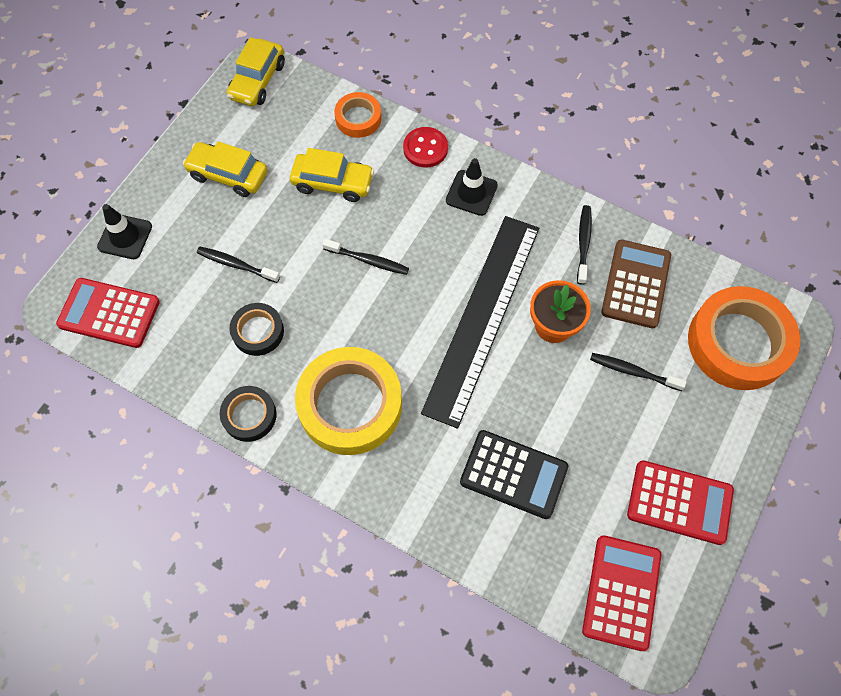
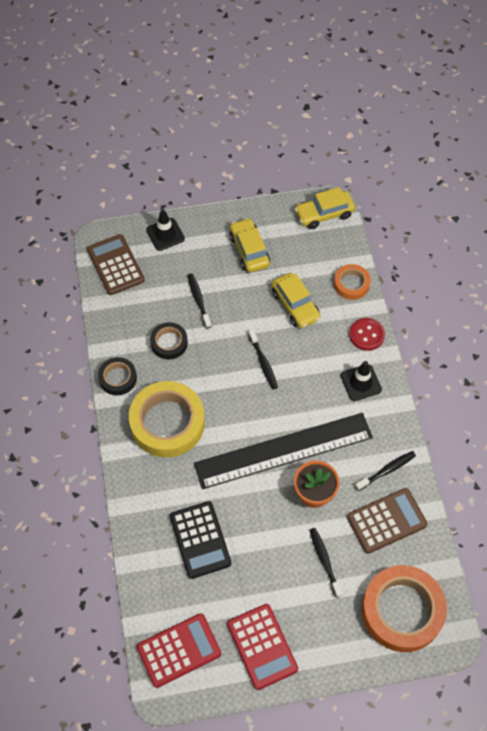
camera: 50 degrees right, 5 degrees down
red calculator [56,278,160,348] -> brown calculator [87,234,145,295]

